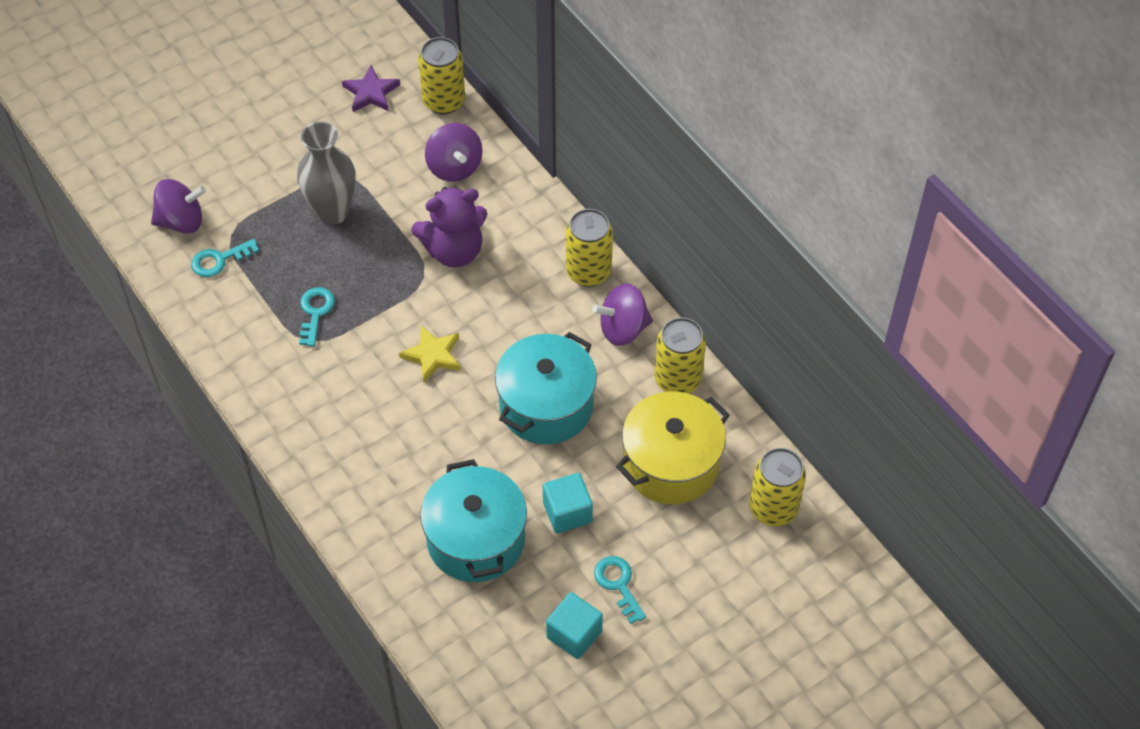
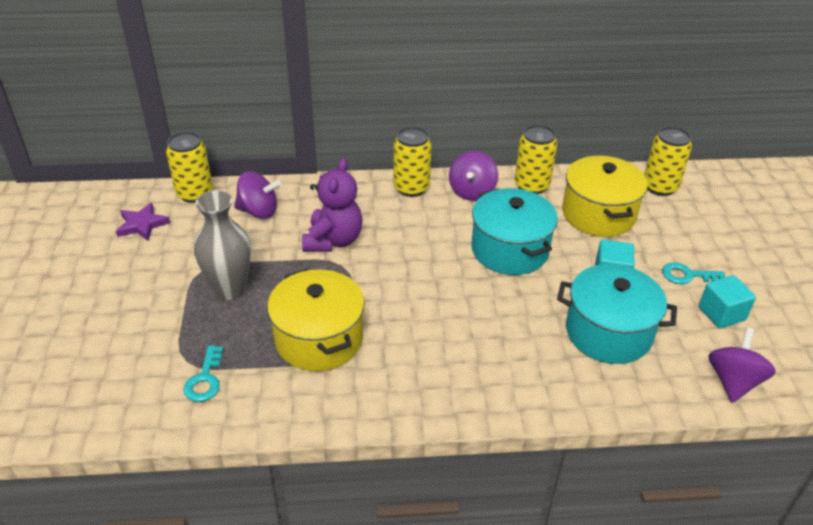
camera: 60 degrees left, 15 degrees down
purple spinning top [151,179,206,234] -> purple spinning top moved to [709,327,776,403]
turquoise key [299,287,335,347] -> yellow pot [267,268,365,371]
yellow star [399,325,461,382] -> none

